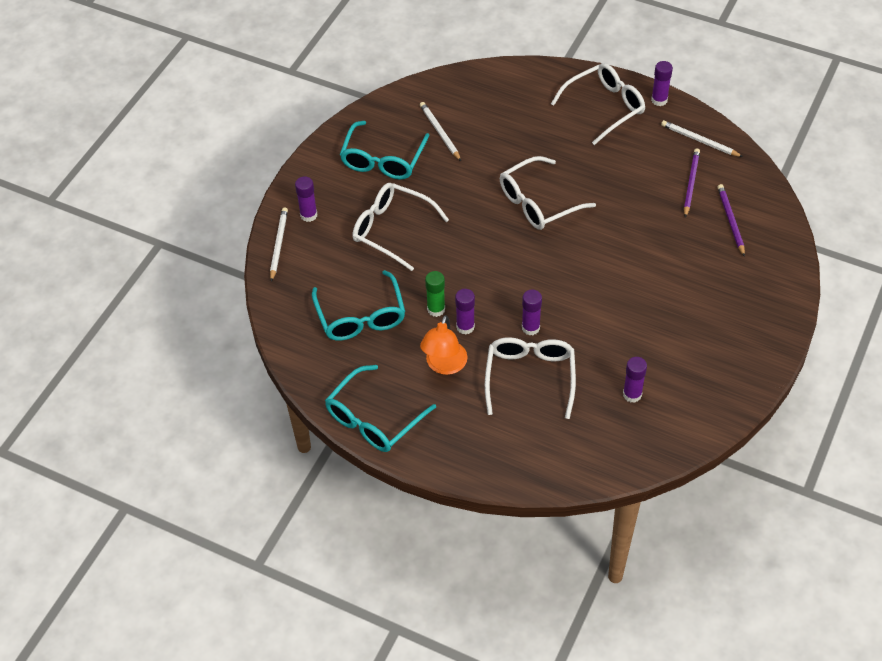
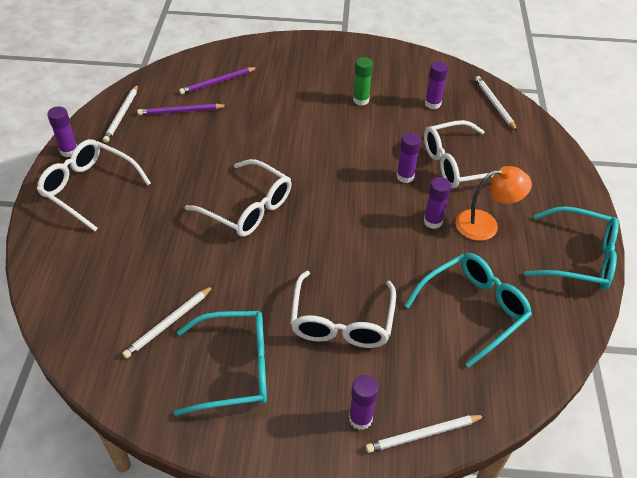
camera: 115 degrees left, 5 degrees down
green glue stick [425,271,445,317] -> green glue stick moved to [353,57,373,106]
none -> white pencil [475,76,517,131]

